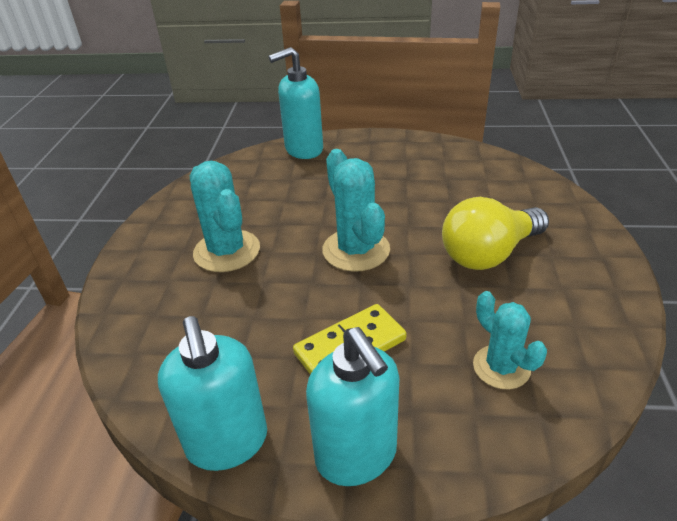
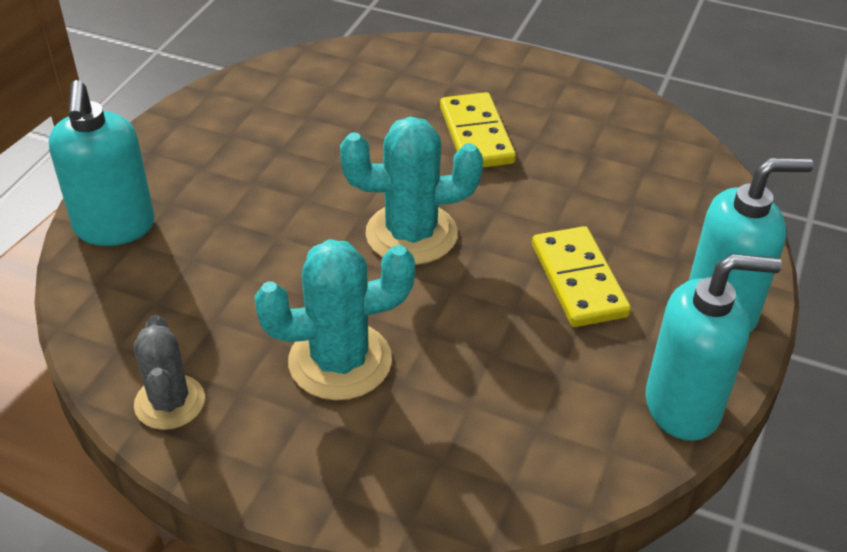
camera: 75 degrees left, 5 degrees up
yellow light bulb [442,197,549,270] -> yellow domino [440,92,516,168]
turquoise cactus [473,291,547,389] -> none
none -> grey cactus [134,315,205,430]

